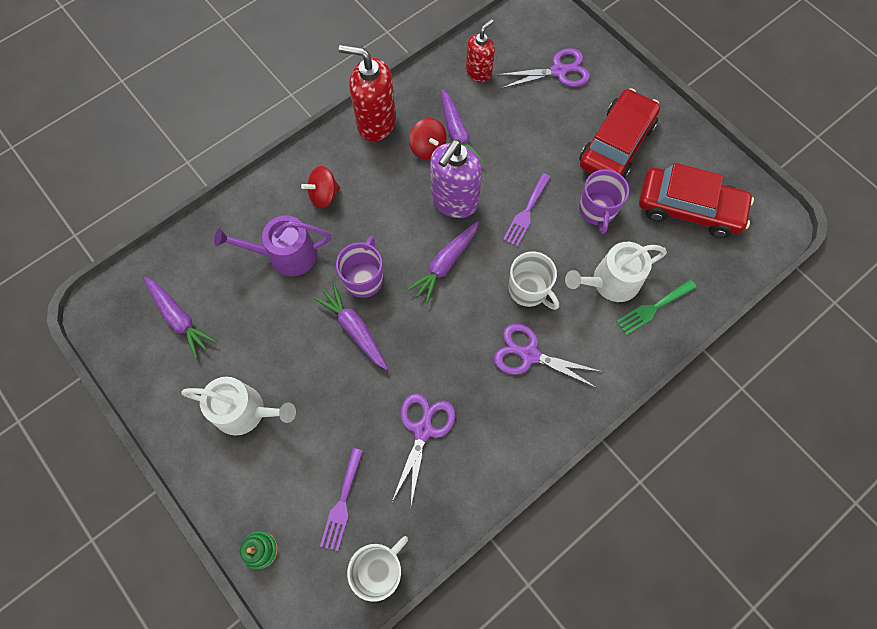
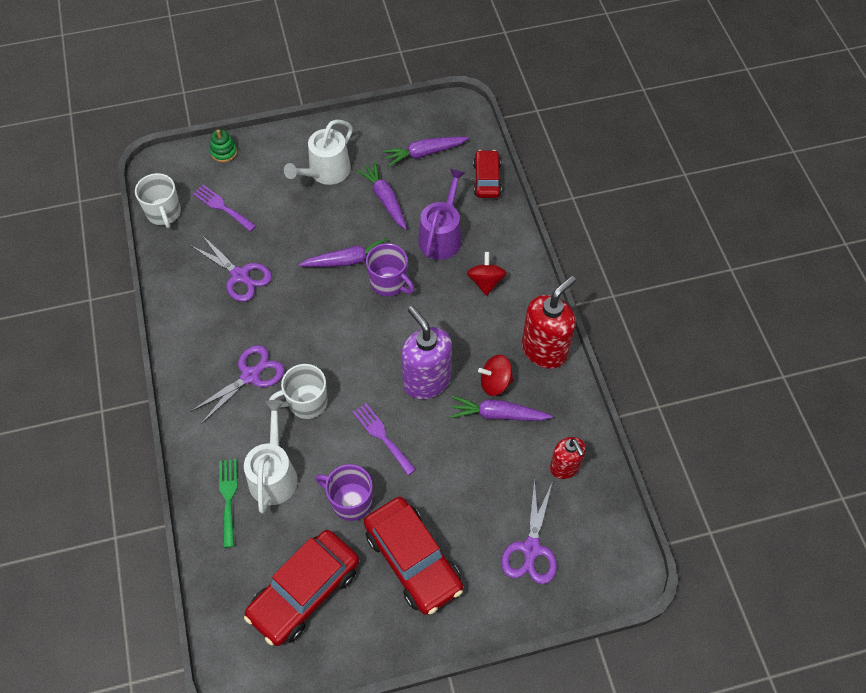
camera: 115 degrees right, 10 degrees down
purple carrot [407,221,479,303] -> purple carrot moved to [356,161,407,230]
none -> red car [473,150,502,198]

